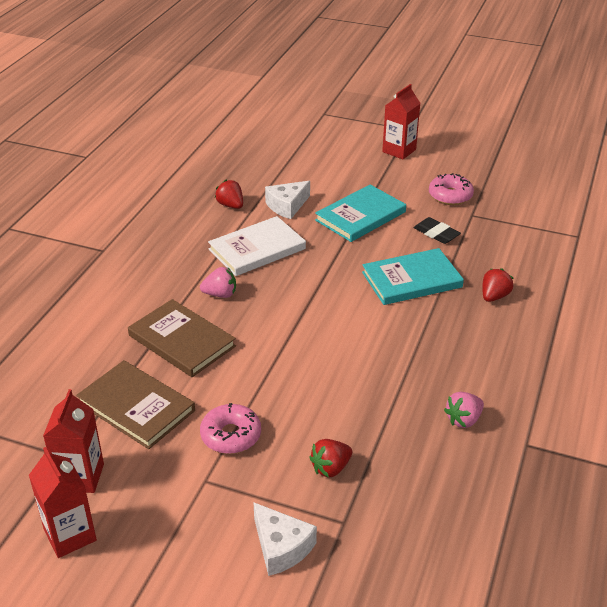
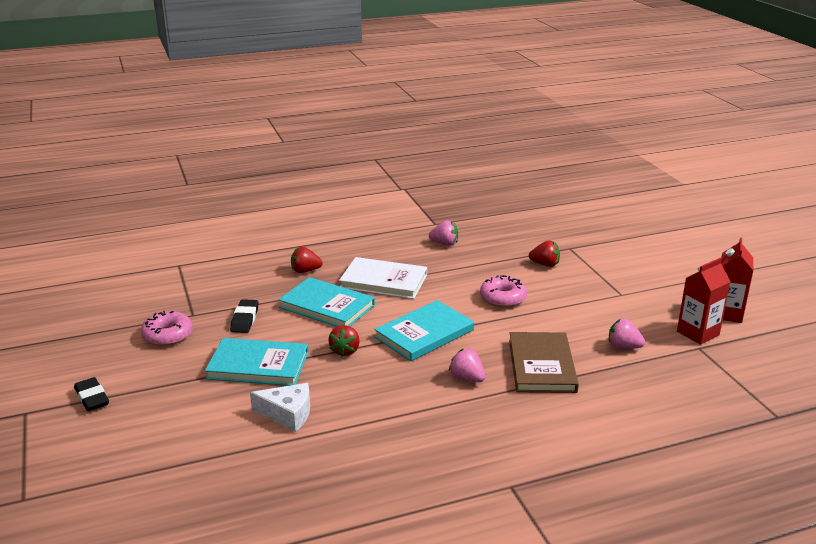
camera: 130 degrees left, 10 degrees down
brown book [76,360,195,449] -> pink strawberry [609,319,645,349]
pink donut [200,403,261,454] -> pink donut moved to [480,275,527,308]
white book [208,216,306,276] -> white book moved to [339,257,427,299]
red strawberry [215,180,243,209] -> red strawberry moved to [328,325,360,357]
white cheese [253,502,317,576] -> none
red carton [382,84,420,159] -> black eraser [74,377,109,411]
none -> turquoise book [374,300,474,361]

